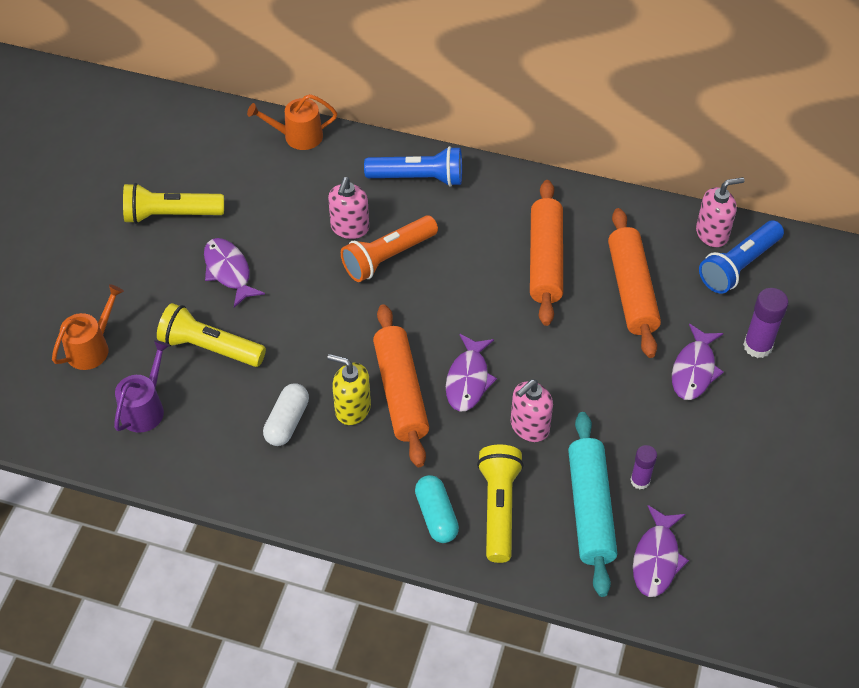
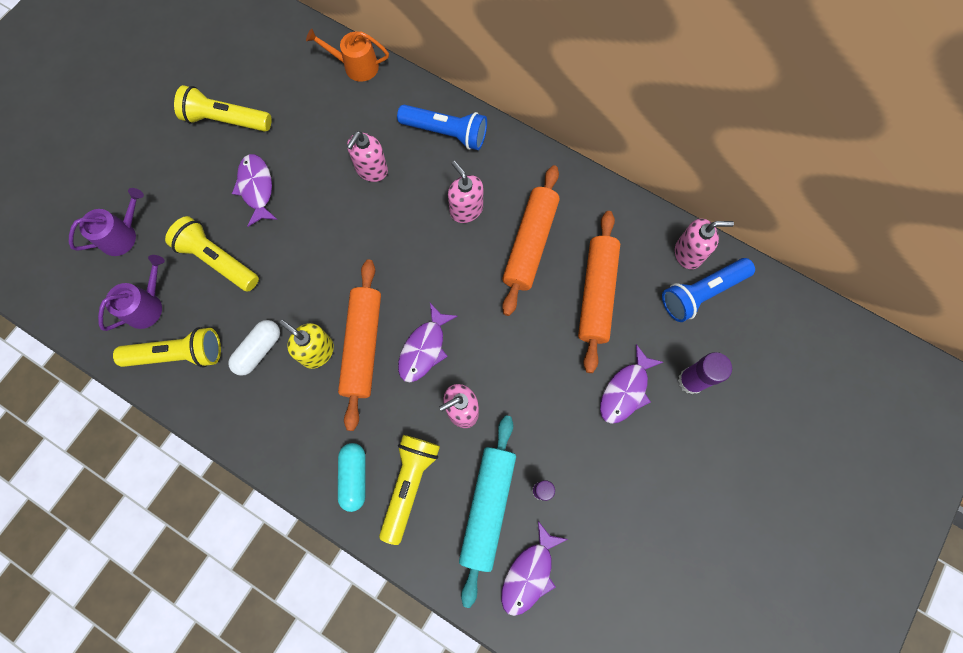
camera: 15 degrees right, 20 degrees up
orange watering can [52,284,124,370] -> purple watering can [69,188,144,256]
orange flashlight [341,215,438,282] -> none
none -> yellow flashlight [113,327,221,368]
none -> pink soap dispenser [448,161,483,223]

